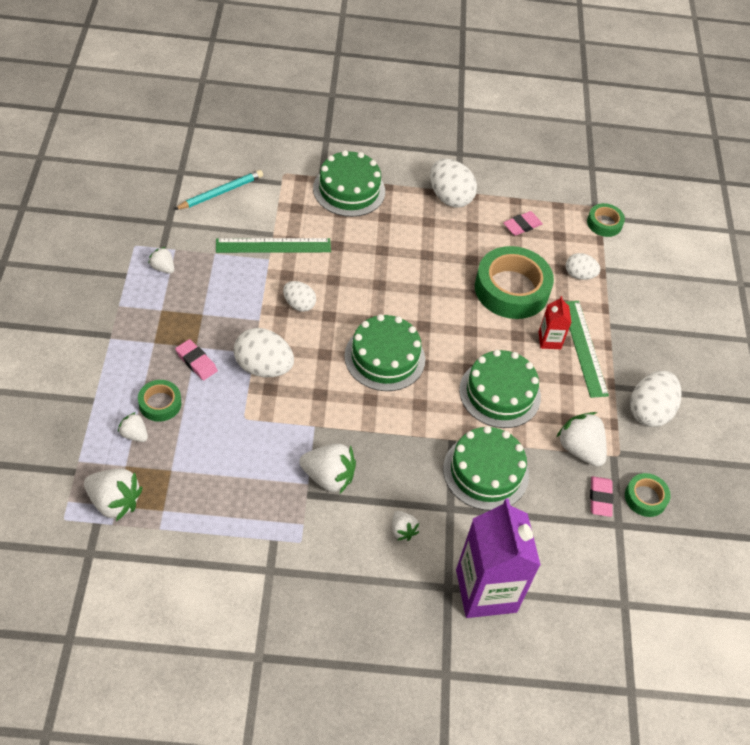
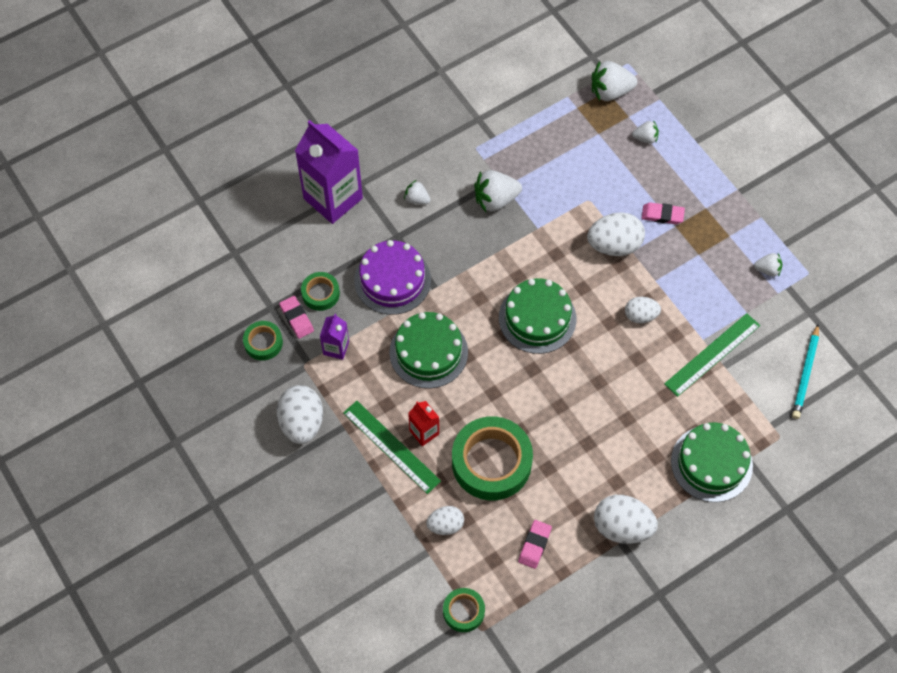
camera: 150 degrees right, 10 degrees up
green tape [138,380,181,422] -> green tape moved to [301,272,340,311]
green cake [443,426,529,510] -> purple cake [354,240,431,315]
white strawberry [556,412,607,467] -> purple carton [320,314,349,360]

